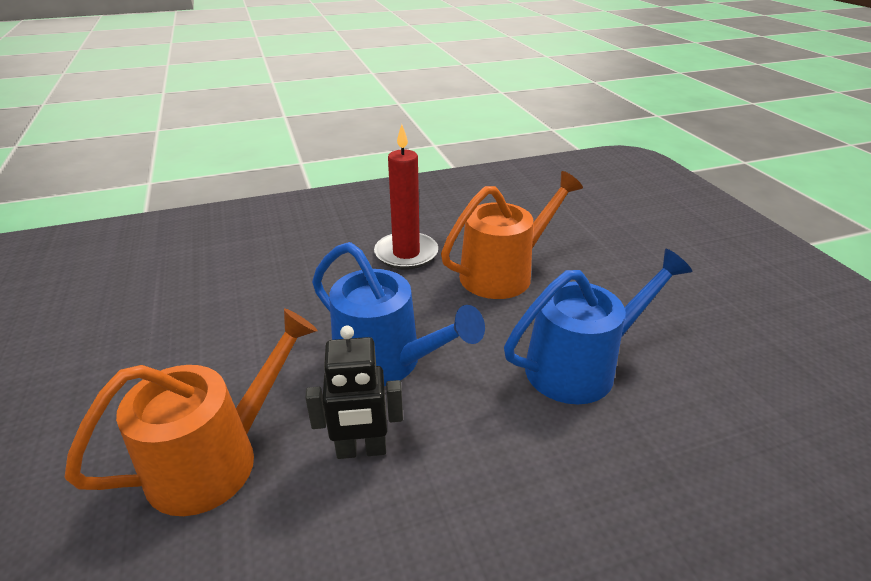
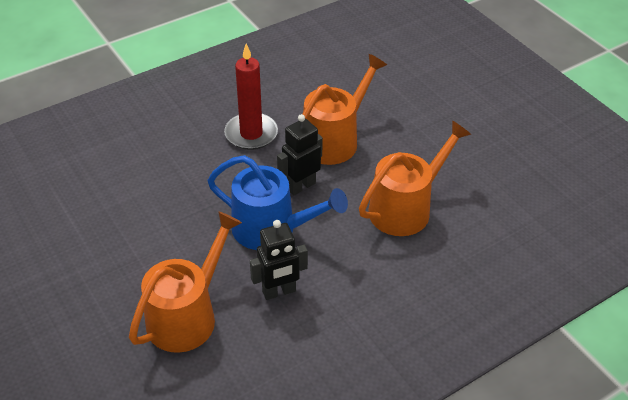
camera: 15 degrees left, 10 degrees up
blue watering can [504,249,692,404] -> orange watering can [359,120,471,236]
none -> black robot [277,114,323,196]

